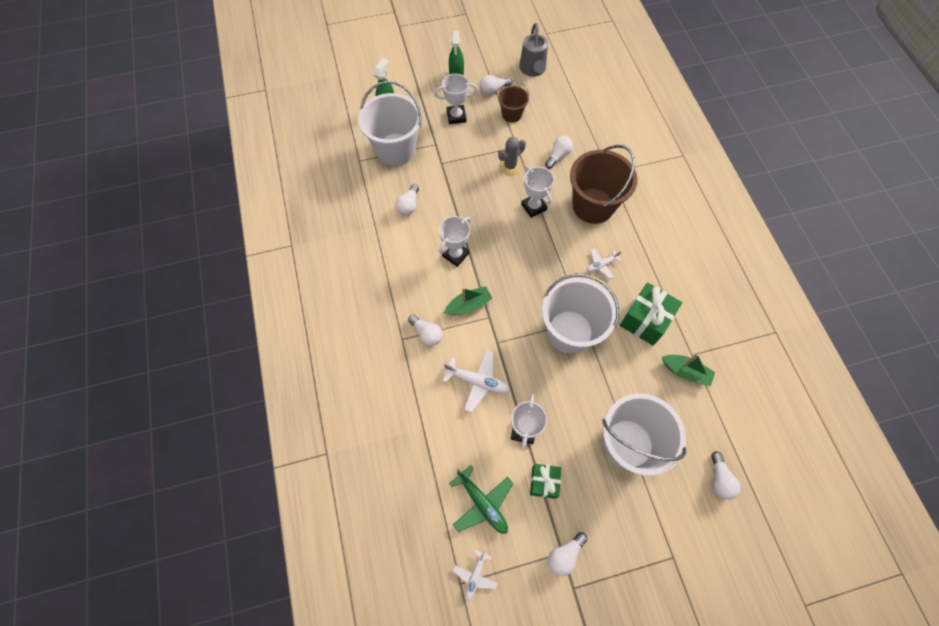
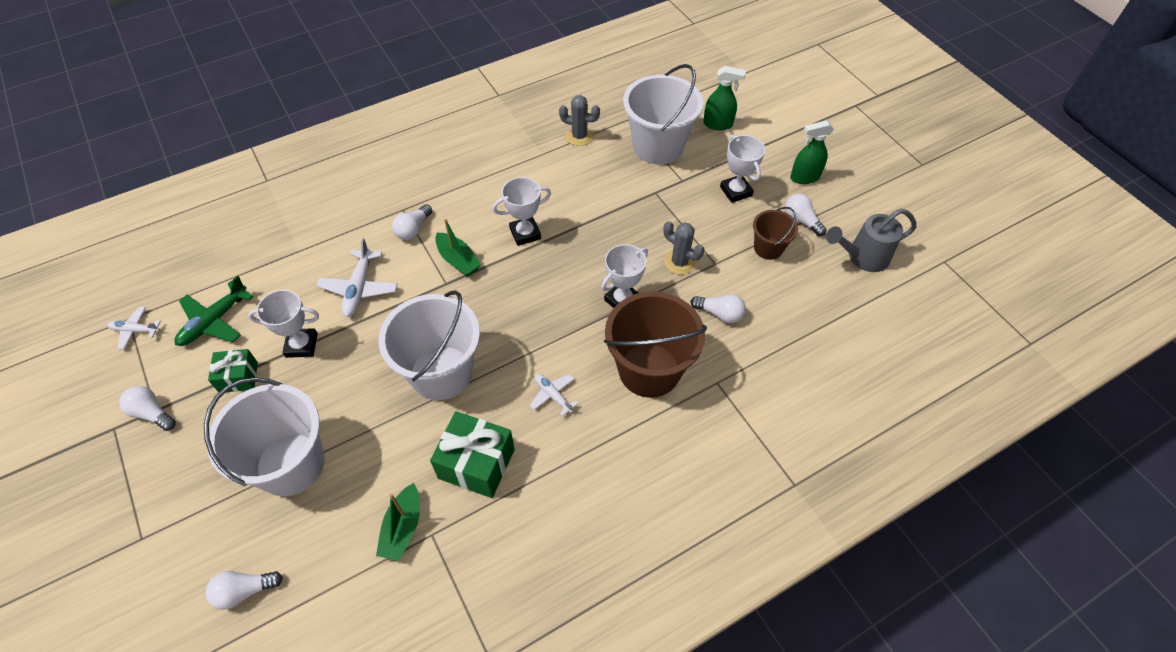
camera: 75 degrees right, 10 degrees down
white light bulb [395,184,419,215] -> none
white trophy [439,216,470,267] -> white trophy turned 45 degrees counterclockwise [493,177,551,246]
none -> grey cactus [559,95,600,146]

